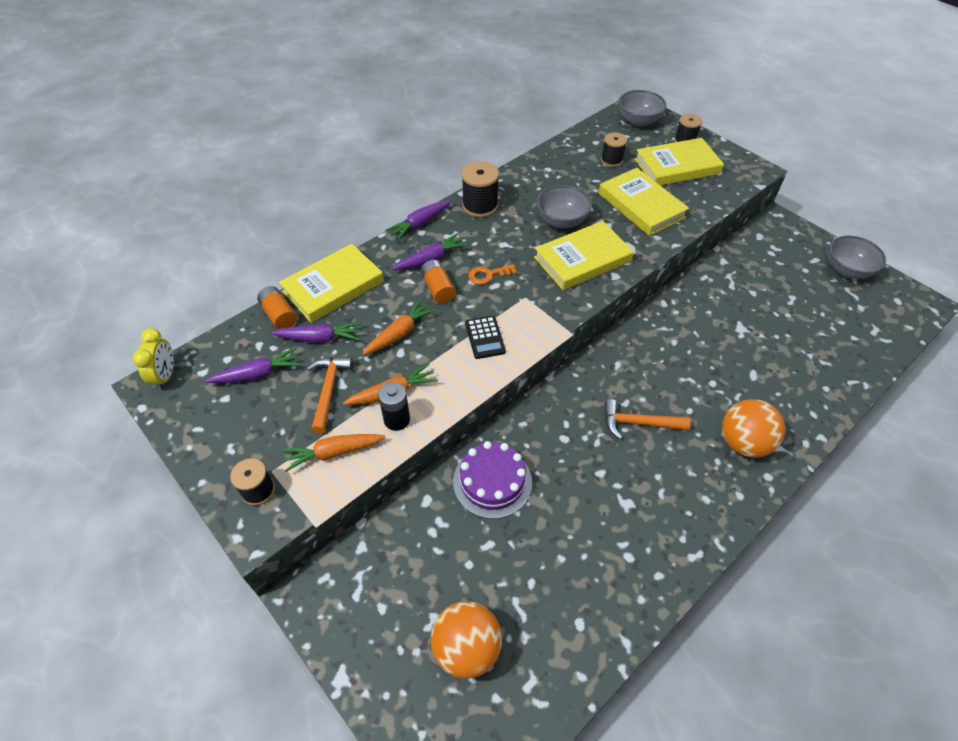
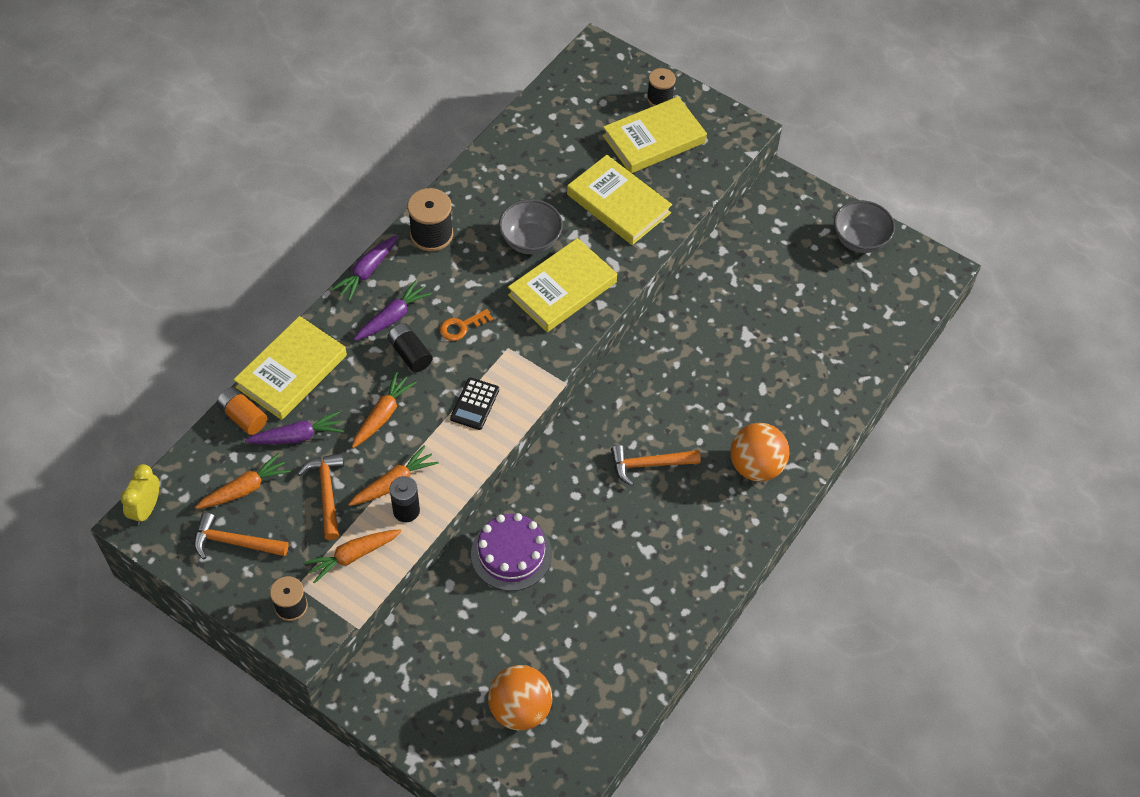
camera: 15 degrees left, 5 degrees up
yellow clock [132,328,174,390] -> yellow clock turned 150 degrees counterclockwise [120,464,159,525]
purple carrot [204,347,301,383] -> orange carrot [195,453,291,509]
orange battery [421,260,456,304] -> black battery [387,323,433,372]
black calculator [465,316,506,359] -> black calculator turned 45 degrees clockwise [450,377,499,430]
black spool [601,132,627,167] -> none
grey bowl [618,90,667,127] -> none
none -> orange hammer [194,512,288,559]

